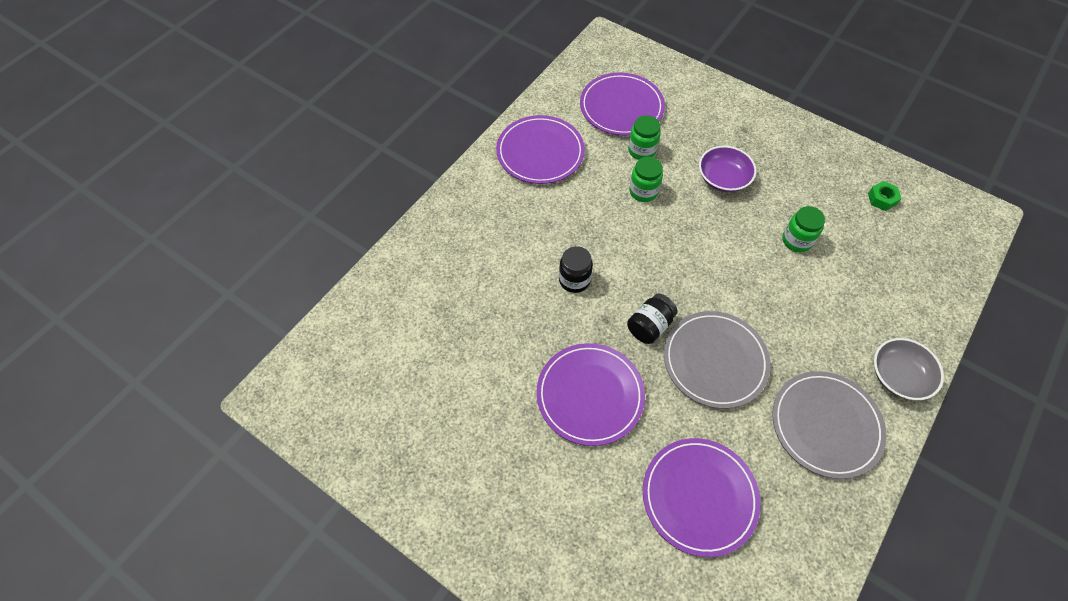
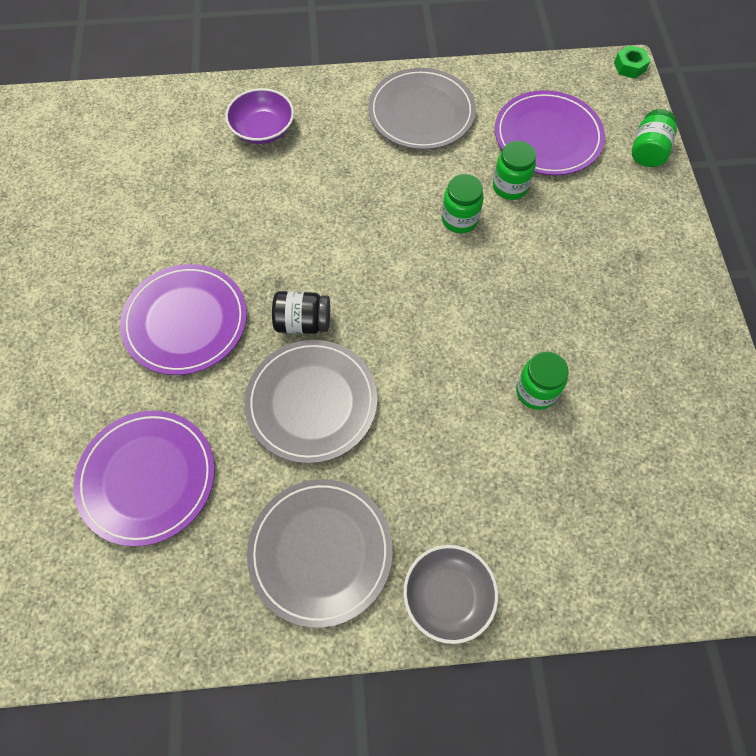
camera: 50 degrees right, 5 degrees up
purple plate [496,115,585,184] -> grey plate [368,68,476,150]
black jar [559,246,593,293] -> none
purple bowl [699,146,756,192] -> purple bowl moved to [225,88,294,144]
green nut [868,181,902,211] -> green nut moved to [614,45,650,79]
none -> green jar [632,109,677,167]

